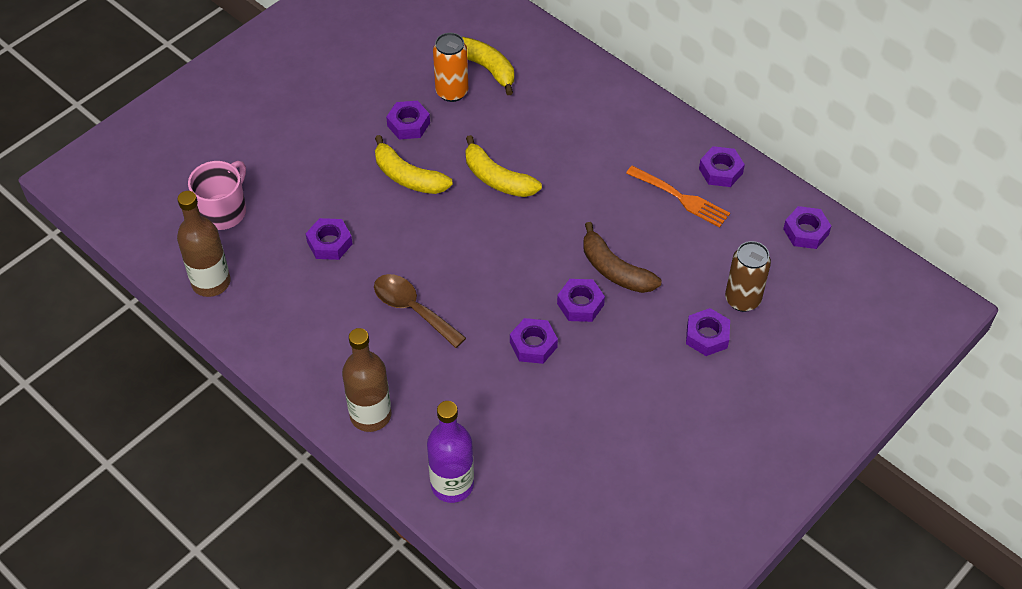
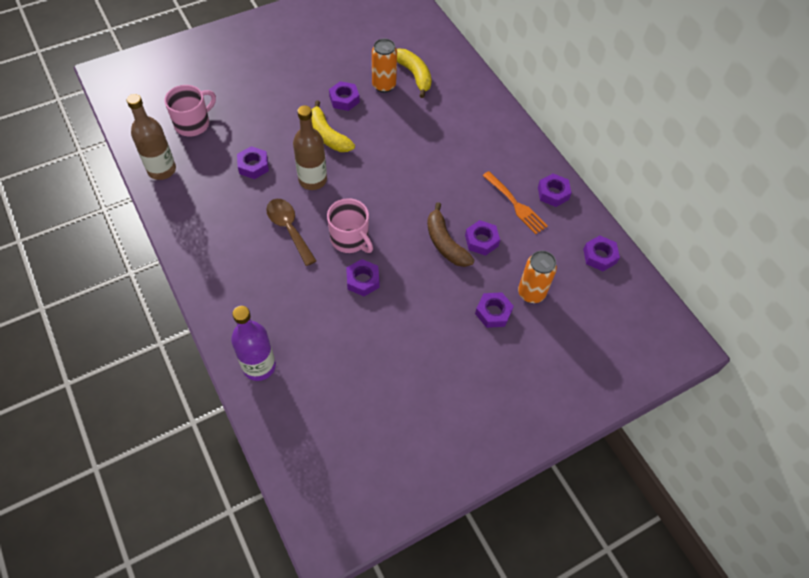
camera: 15 degrees right, 5 degrees up
brown bottle [342,328,392,432] -> brown bottle moved to [293,105,327,190]
yellow banana [465,135,542,197] -> none
purple nut [557,279,605,322] -> purple nut moved to [465,220,500,256]
brown can [725,241,771,312] -> orange can [518,251,557,303]
none -> pink mug [327,198,373,253]

